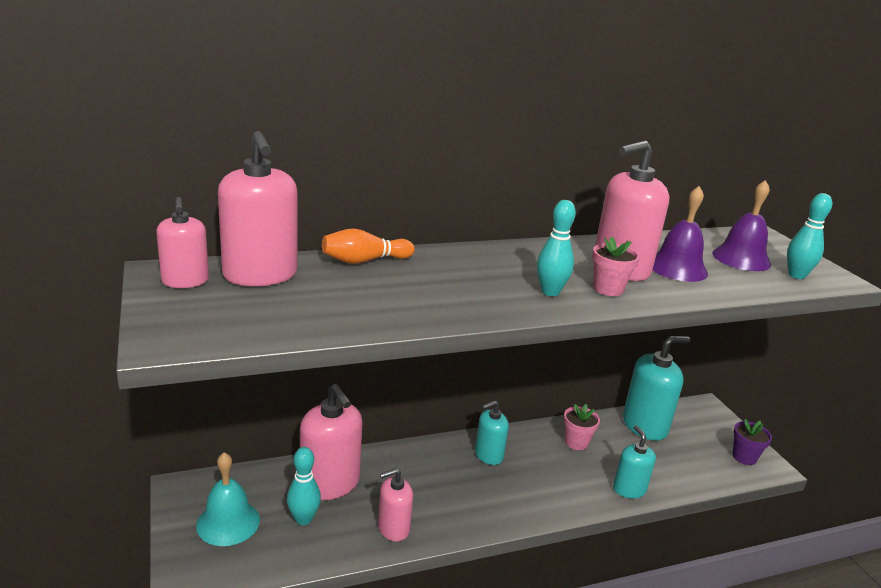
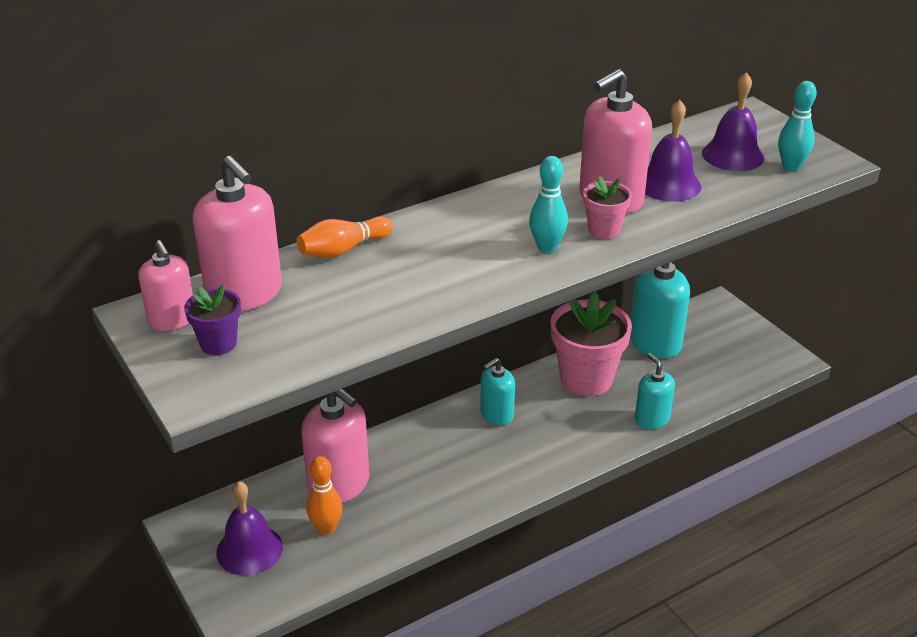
camera: 10 degrees left, 10 degrees up
turquoise bell [196,452,260,546] -> purple bell [216,481,283,576]
turquoise bowling pin [287,447,321,525] -> orange bowling pin [307,456,343,535]
pink soap dispenser [378,468,413,542] -> none
pink flower pot [564,404,600,450] -> pink flower pot [550,292,632,396], size x2.00
purple flower pot [732,419,772,465] -> purple flower pot moved to [184,285,241,355]

